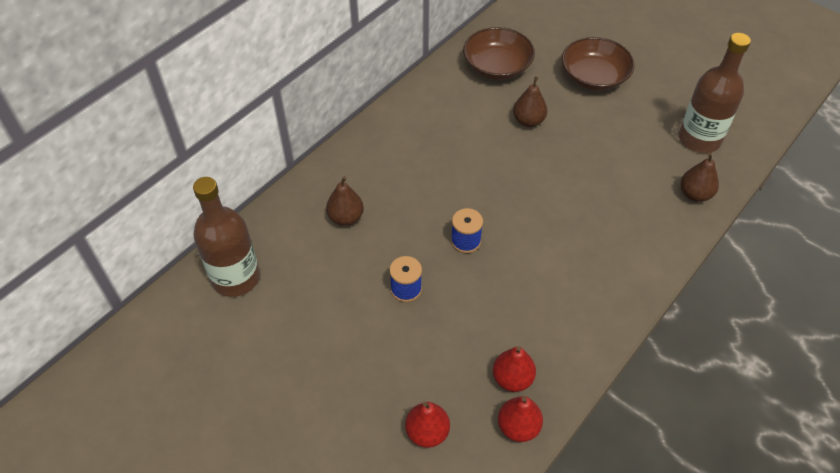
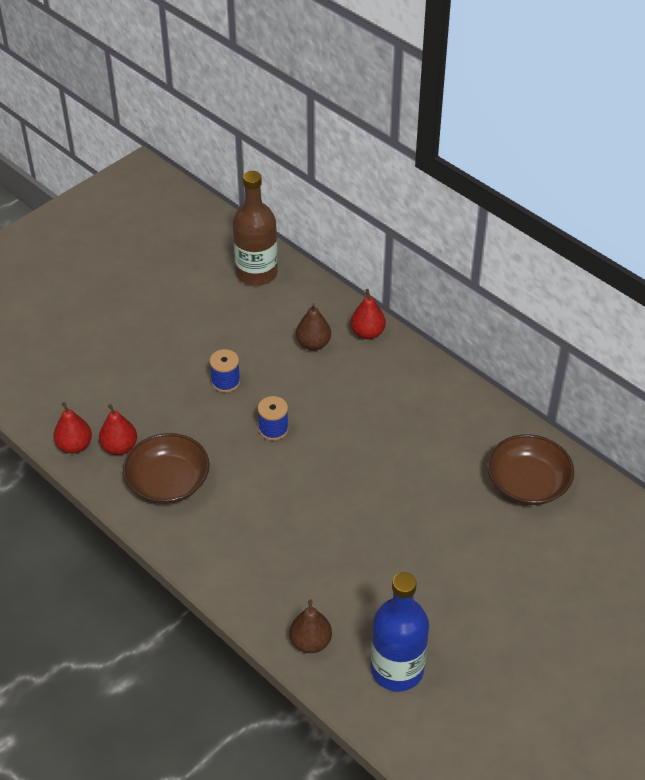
camera: 95 degrees right, 5 degrees down
red pear [405,402,450,448] -> red pear moved to [351,289,386,339]
brown pear [513,76,547,127] -> none
brown bowl [562,37,635,91] -> brown bowl moved to [123,433,210,504]
brown bottle [679,33,751,153] -> blue bottle [371,572,429,692]

